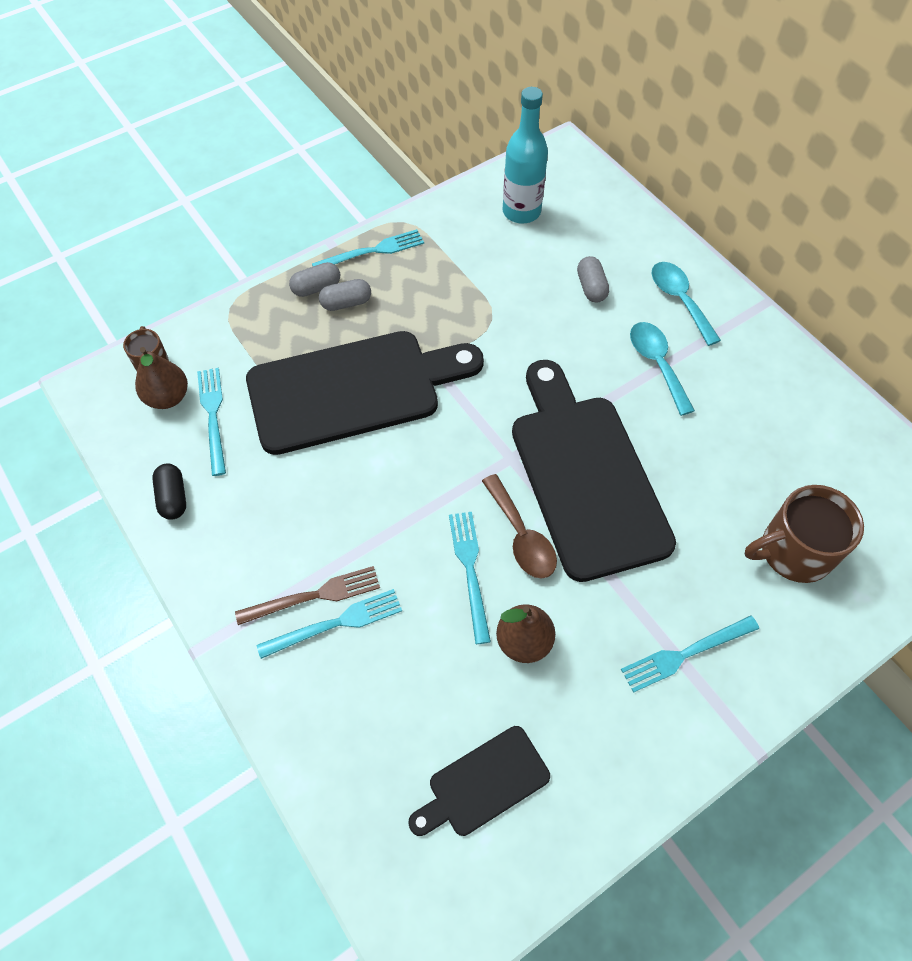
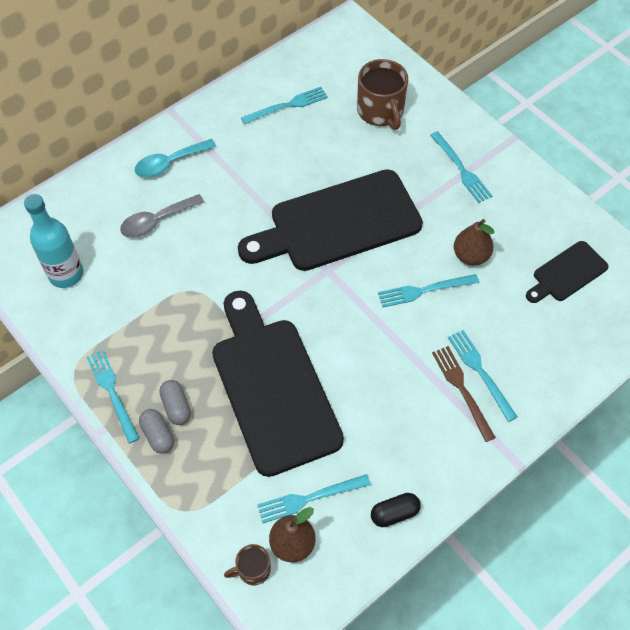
camera: 95 degrees left, 0 degrees up
black cutting board [408,726,550,836] -> black cutting board turned 90 degrees clockwise [526,241,609,303]
brown spoon [482,474,557,578] -> none
grey capsule [577,256,609,302] -> grey spoon [120,194,205,238]
turquoise spoon [630,322,695,416] -> none
none -> turquoise fork [241,87,328,124]

